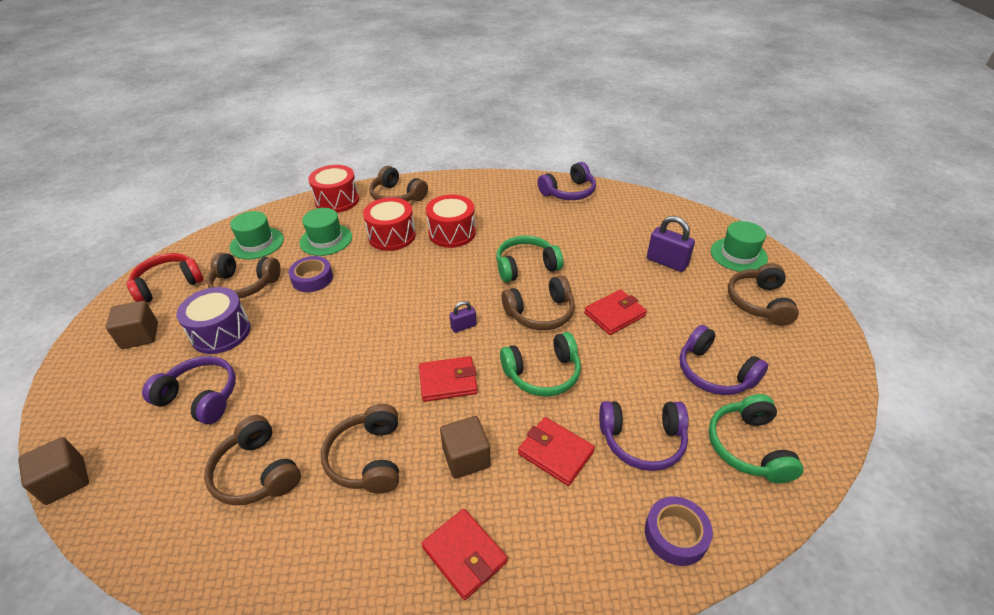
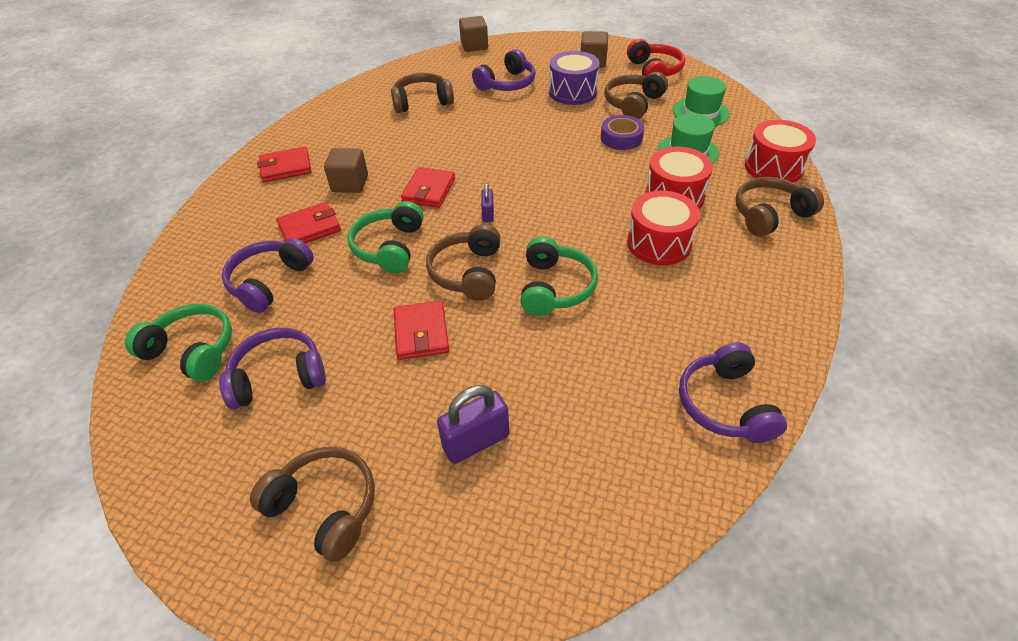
camera: 115 degrees right, 5 degrees up
brown headphones [321,404,399,494] -> none
purple tape [645,496,713,566] -> none
green hat [711,221,768,272] -> none

